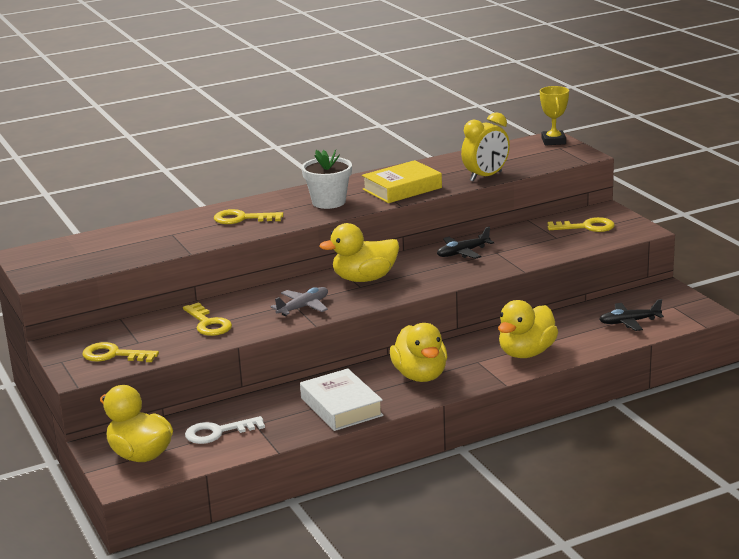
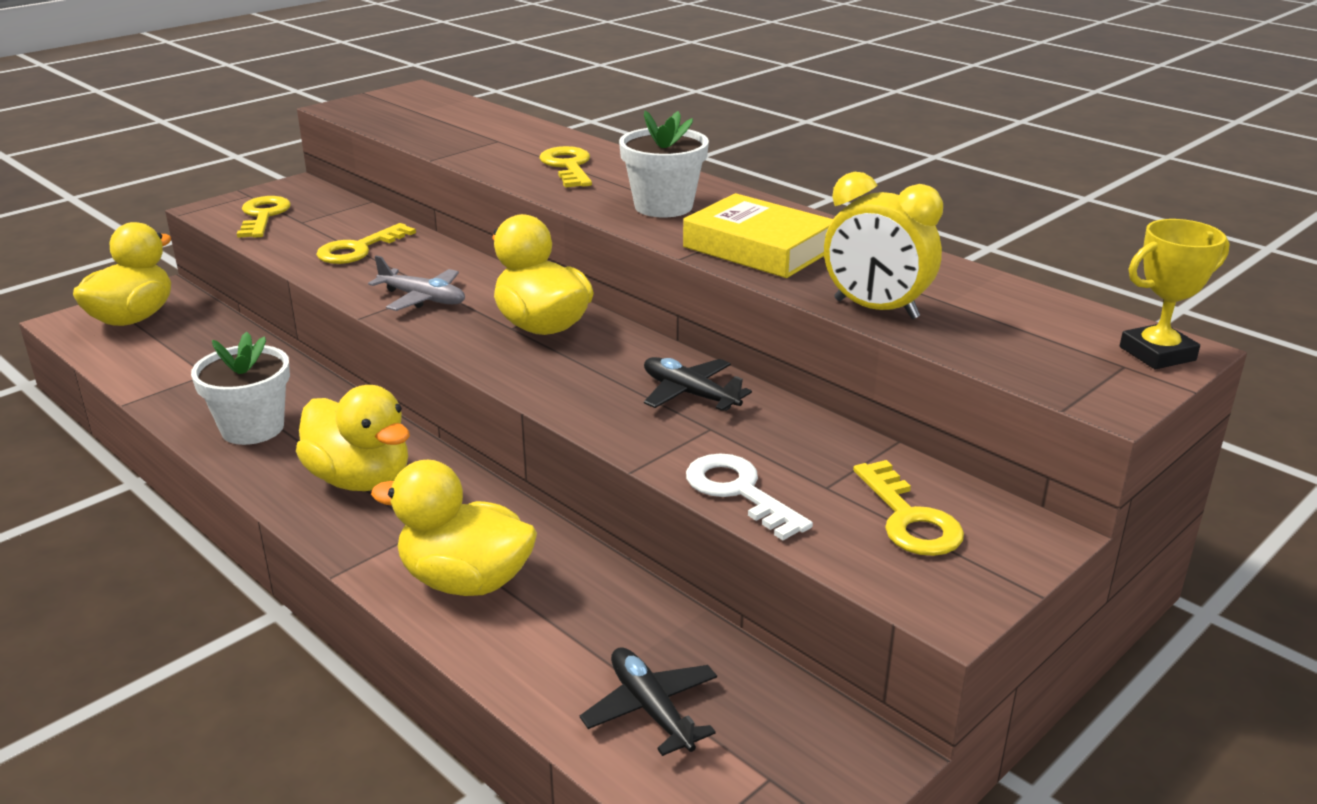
camera: 70 degrees right, 5 degrees up
white key [185,416,265,444] -> white key moved to [686,454,813,540]
white book [300,369,383,431] -> white flower pot [191,332,290,445]
yellow duck [390,323,447,382] -> yellow duck turned 105 degrees counterclockwise [296,385,410,491]

